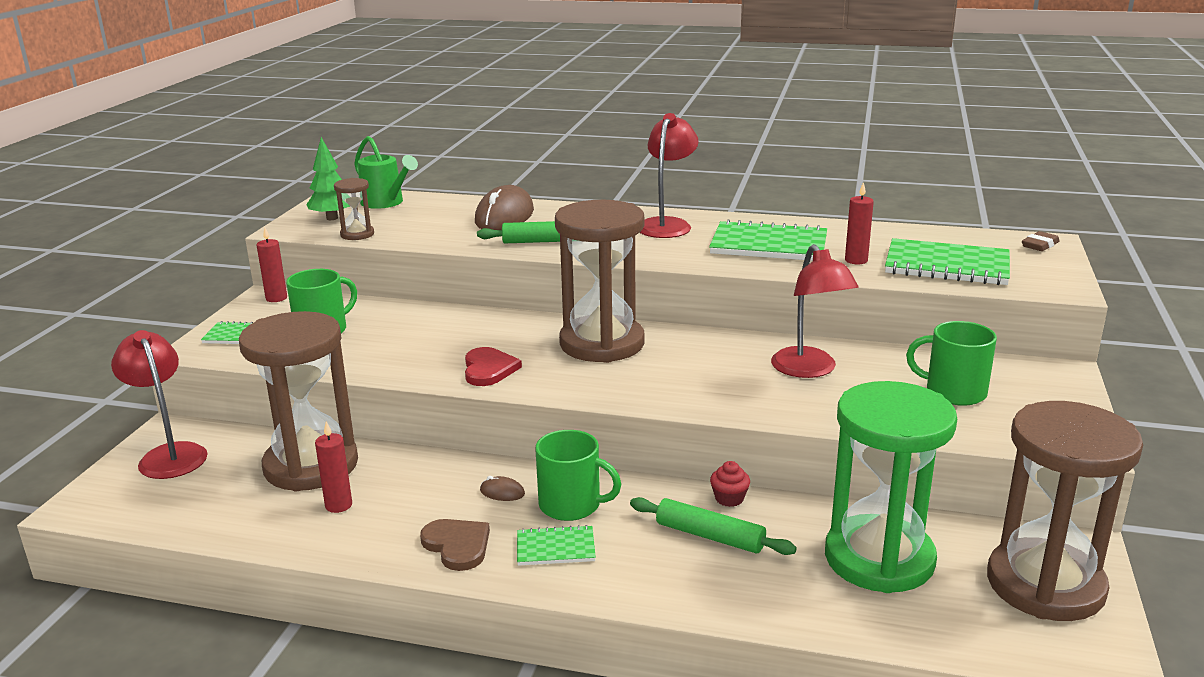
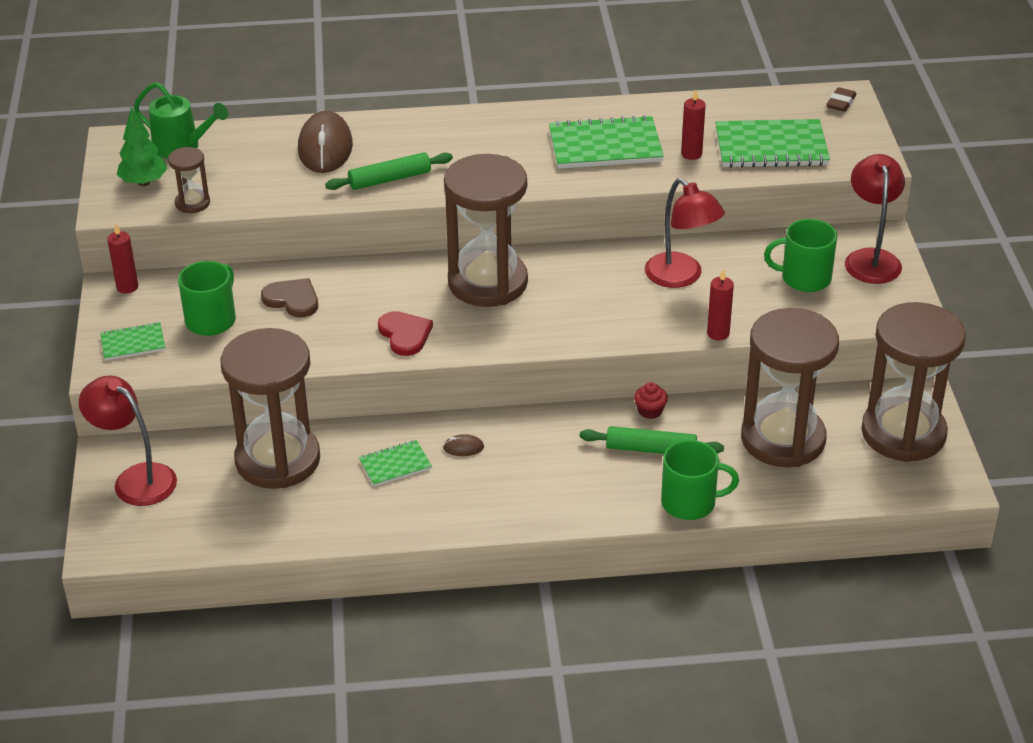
camera: 20 degrees left, 15 degrees up
red candle [315,421,352,513] -> red candle moved to [707,269,734,340]
brown heart [420,519,490,571] -> brown heart moved to [261,278,318,318]
green notebook [517,525,596,566] -> green notebook moved to [359,440,432,486]
green mug [535,430,621,521] -> green mug moved to [661,440,739,520]
red lamp [640,113,699,238] -> red lamp moved to [845,154,905,284]
green hourglass [825,381,957,593] -> brown hourglass [741,308,839,467]

